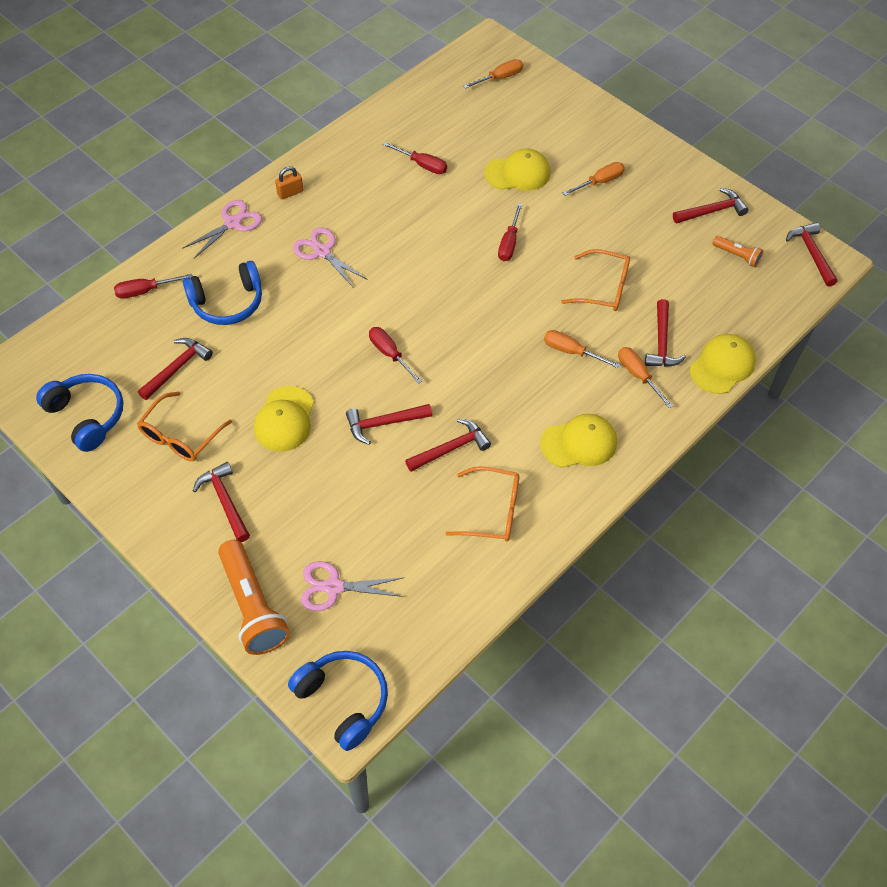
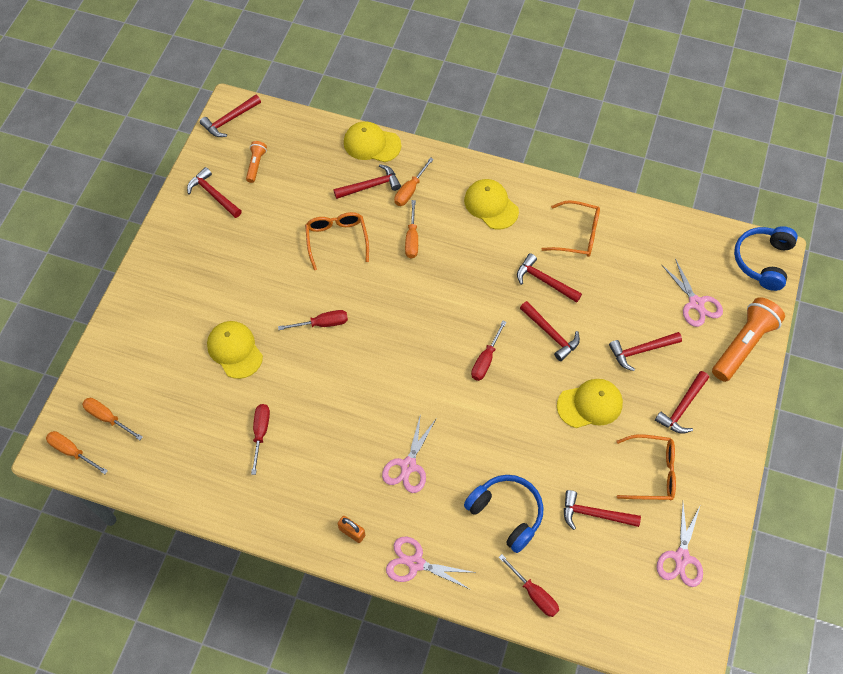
camera: 115 degrees left, 5 degrees up
blue headphones [36,374,123,452] -> pink scissors [657,504,703,587]
orange glasses [445,466,520,541] -> orange glasses turned 120 degrees clockwise [542,200,600,257]
orange screwdriver [563,162,625,196] -> orange screwdriver moved to [46,431,108,474]
none -> red hammer [609,332,682,371]

